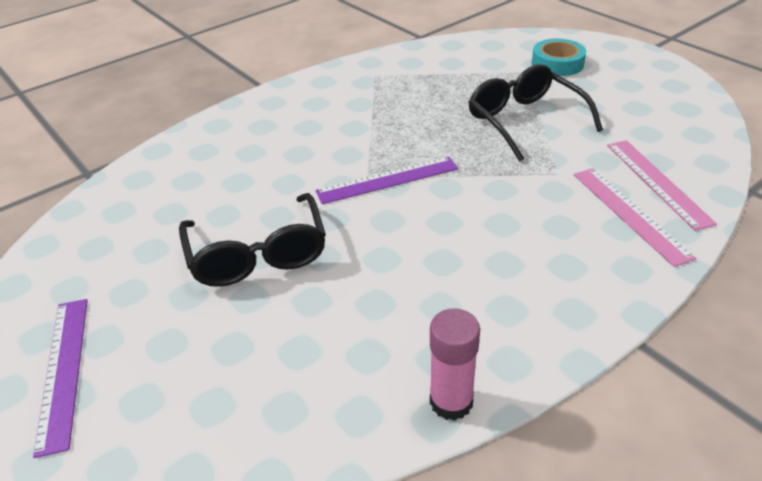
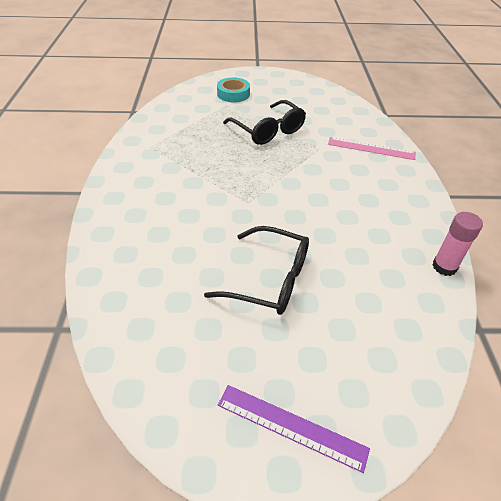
camera: 55 degrees left, 5 degrees up
purple ruler [315,156,458,204] -> none
black glasses [469,64,603,162] -> black glasses turned 135 degrees counterclockwise [223,100,306,145]
pink ruler [607,140,717,231] -> none

